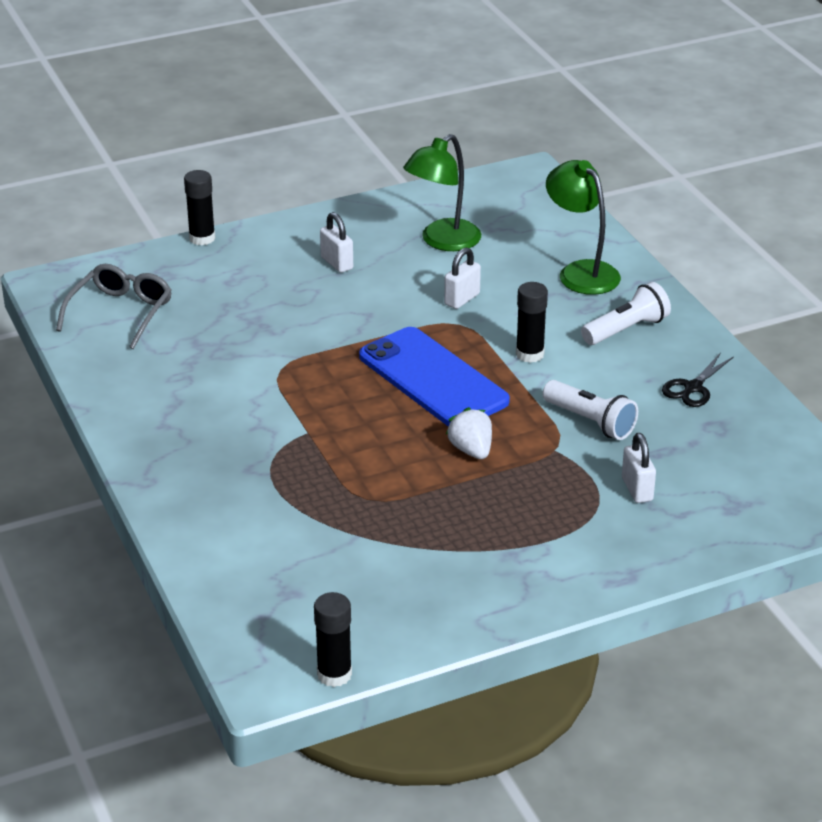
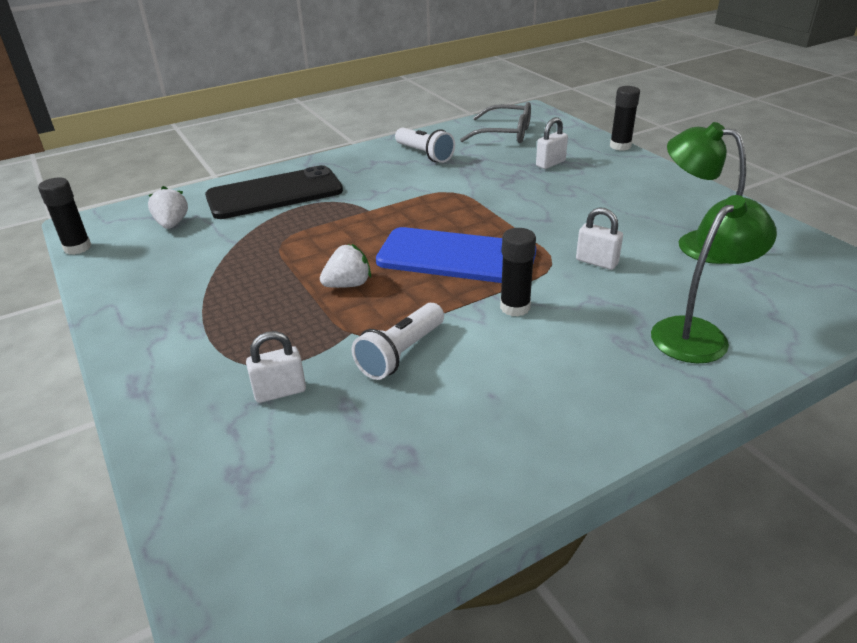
camera: 85 degrees right, 0 degrees up
white padlock [320,212,353,273] -> white padlock moved to [536,117,568,169]
blue phone [359,327,510,427] -> blue phone turned 60 degrees clockwise [376,227,536,283]
white flashlight [581,282,671,345] -> white flashlight moved to [395,127,455,163]
black scissors [662,353,734,407] -> none
none -> white strawberry [148,186,188,229]
none -> black phone [205,165,343,219]

